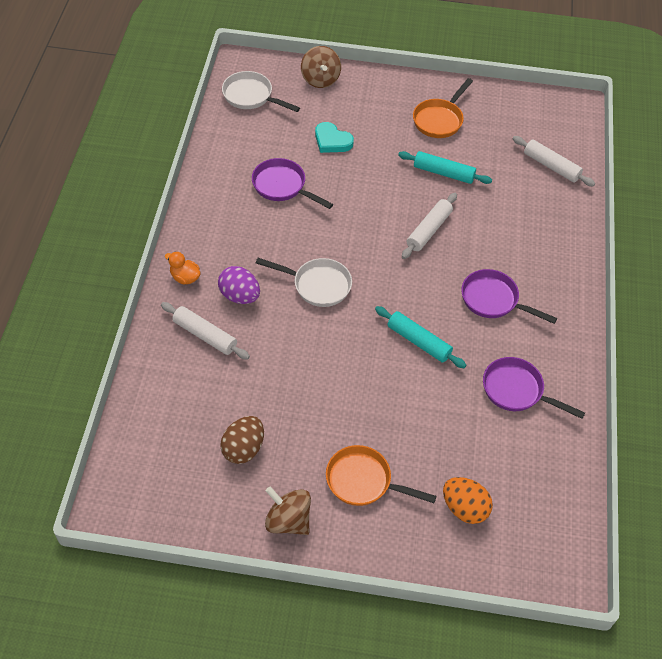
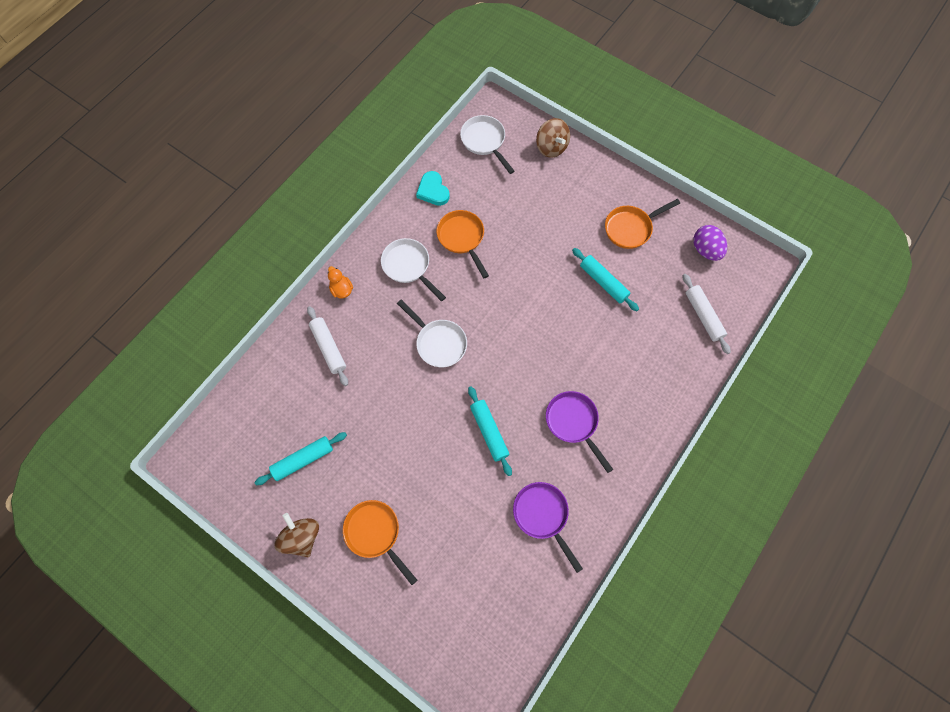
camera: 30 degrees right, 15 degrees up
purple egg [218,266,260,304] -> purple egg moved to [693,225,727,261]
brown egg [220,416,264,464] -> turquoise rolling pin [255,432,347,485]
purple pan [252,158,333,209] -> orange pan [437,210,489,278]
brown spinning top [301,46,341,88] -> brown spinning top turned 45 degrees counterclockwise [536,118,570,158]
turquoise heart [315,122,354,153] -> turquoise heart moved to [416,171,450,206]
white rolling pin [402,193,457,259] -> none
orange egg [443,477,493,524] -> none
none -> white pan [381,238,446,301]

